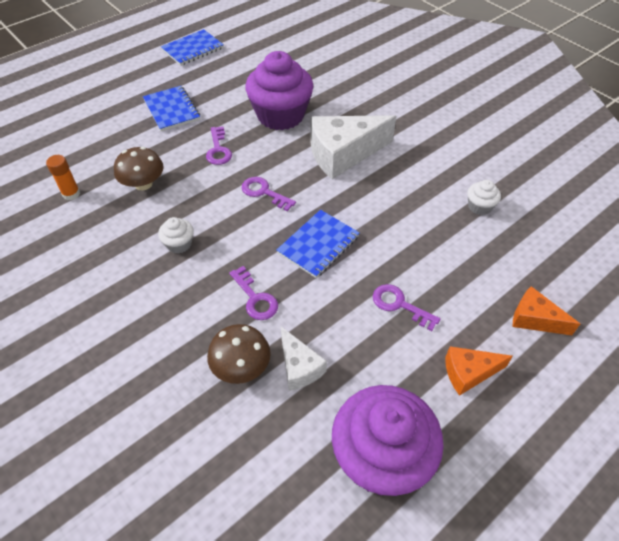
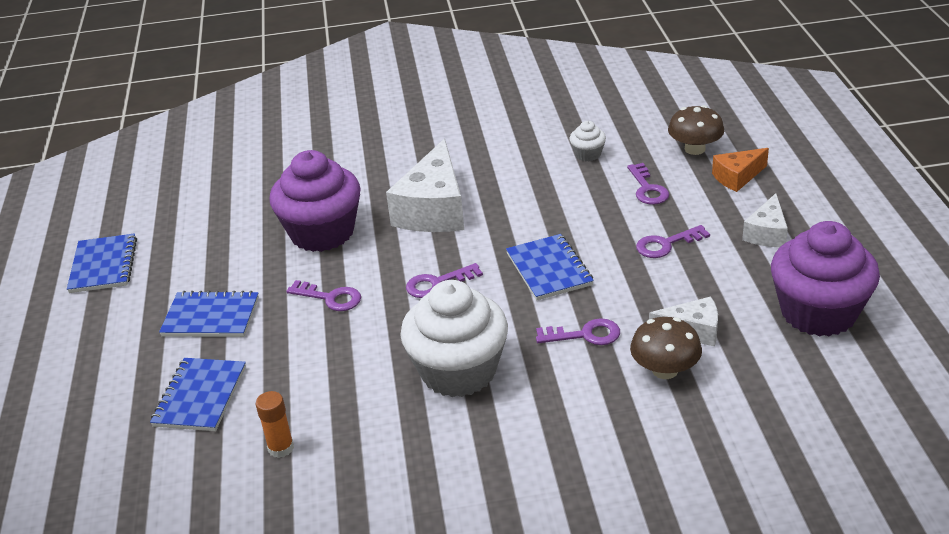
camera: 55 degrees left, 15 degrees down
brown mushroom [114,147,164,190] -> brown mushroom moved to [668,105,724,155]
white cupcake [158,217,194,253] -> white cupcake [400,280,508,397], size x2.32
orange cheese [445,346,513,396] -> white cheese [742,193,788,247]
none -> blue notebook [150,358,246,431]
none -> purple key [627,163,669,205]

